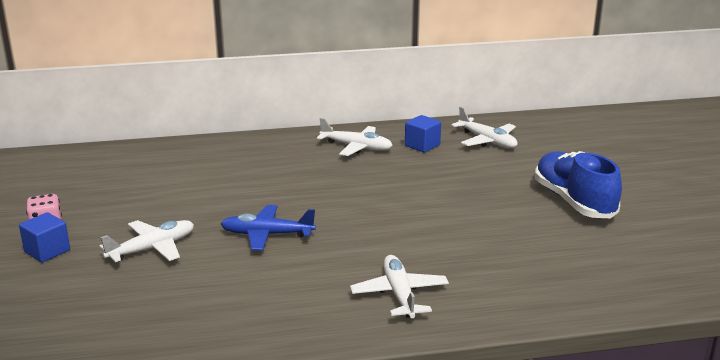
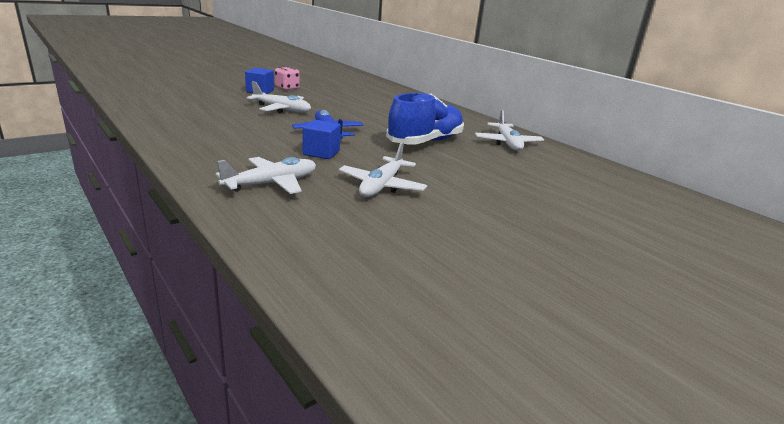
camera: 60 degrees right, 0 degrees up
blue cube [405,115,441,153] -> blue cube moved to [303,120,341,159]
white plane [451,107,518,148] -> white plane moved to [339,142,427,197]
blue shoe [535,151,622,218] -> blue shoe moved to [386,93,464,144]

